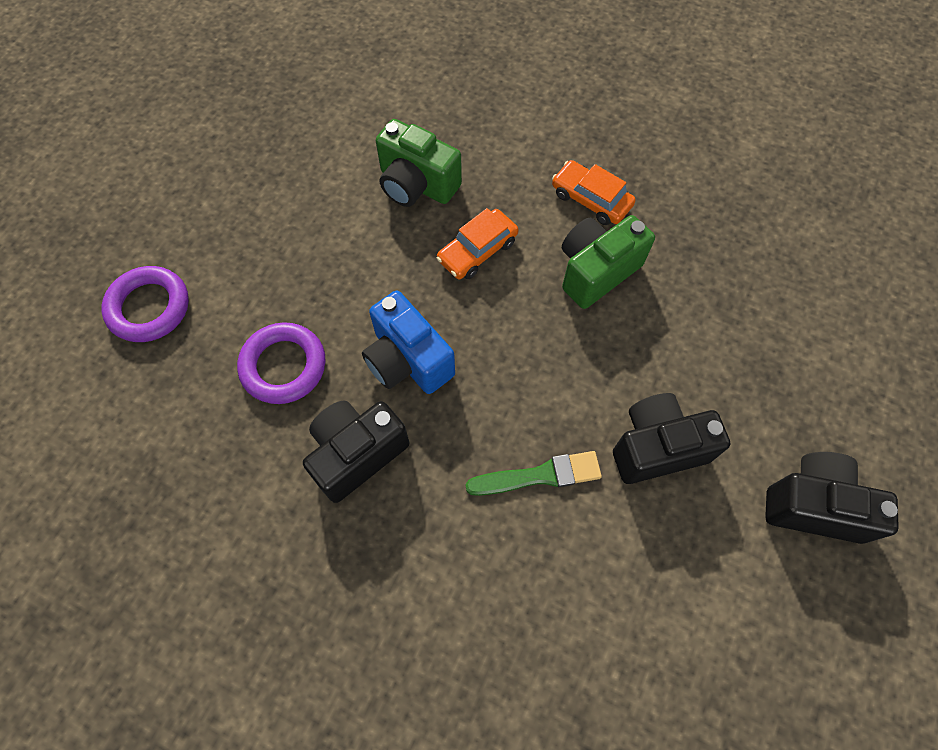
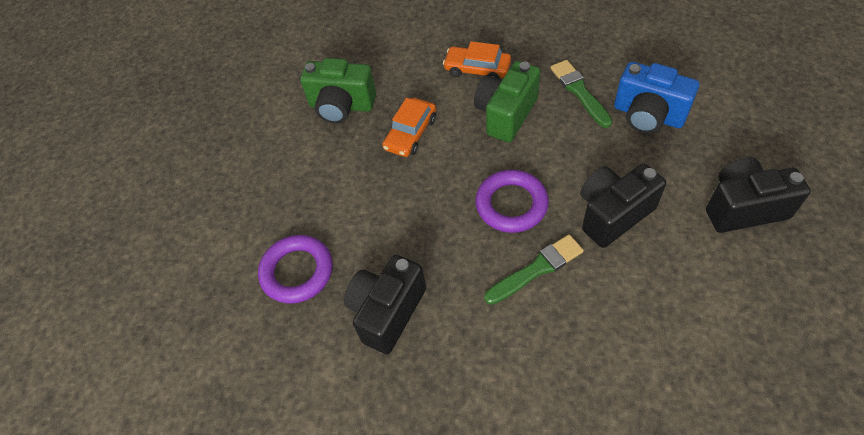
camera: 15 degrees left, 10 degrees down
purple ring [101,266,189,342] -> purple ring moved to [475,170,549,233]
blue camera [362,291,455,394] -> blue camera moved to [614,62,699,134]
none -> green brush [551,60,612,128]

